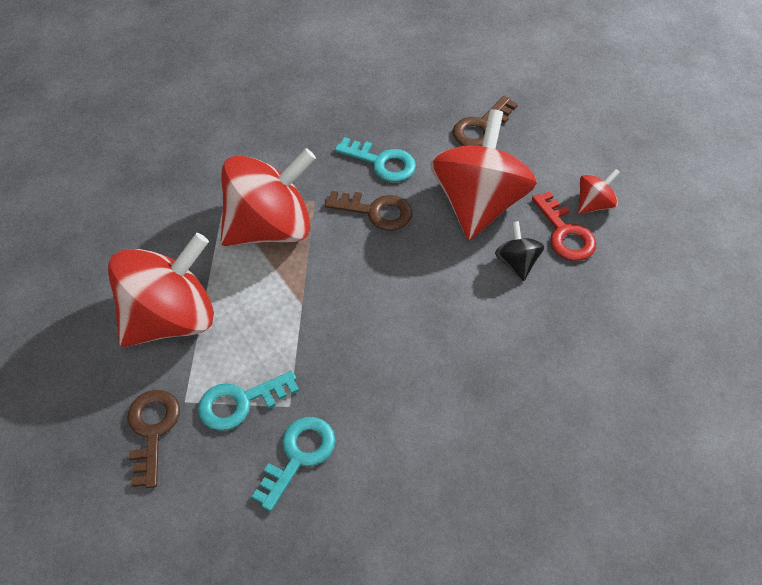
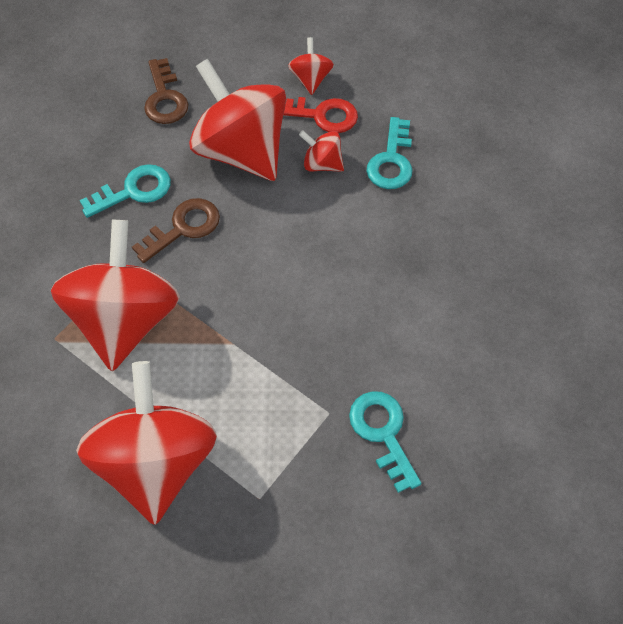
camera: 55 degrees left, 5 degrees up
brown key [127,390,180,488] -> none
turquoise key [198,371,299,431] -> turquoise key moved to [366,117,413,189]
black spinning top [495,221,544,281] -> red spinning top [299,130,344,172]

